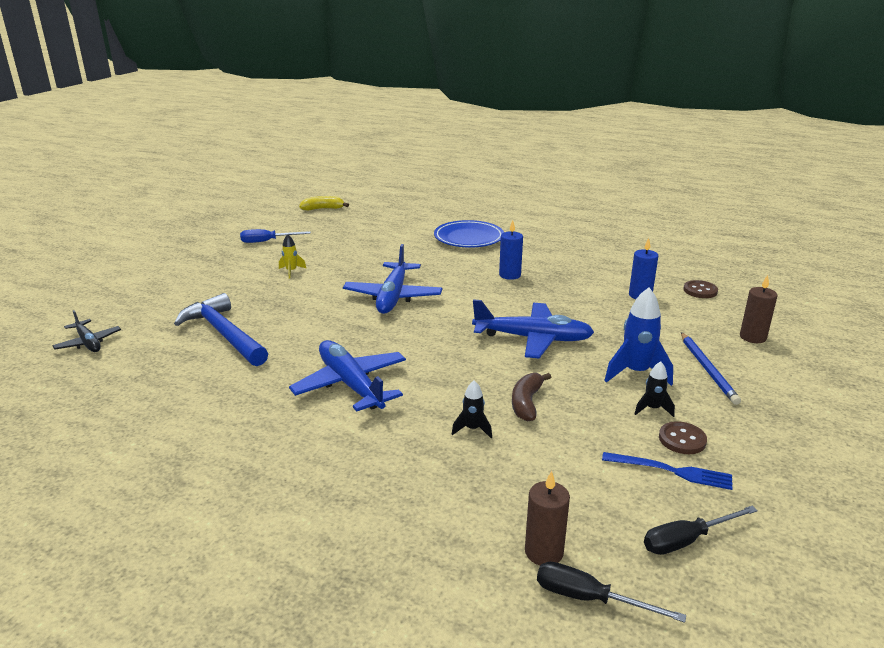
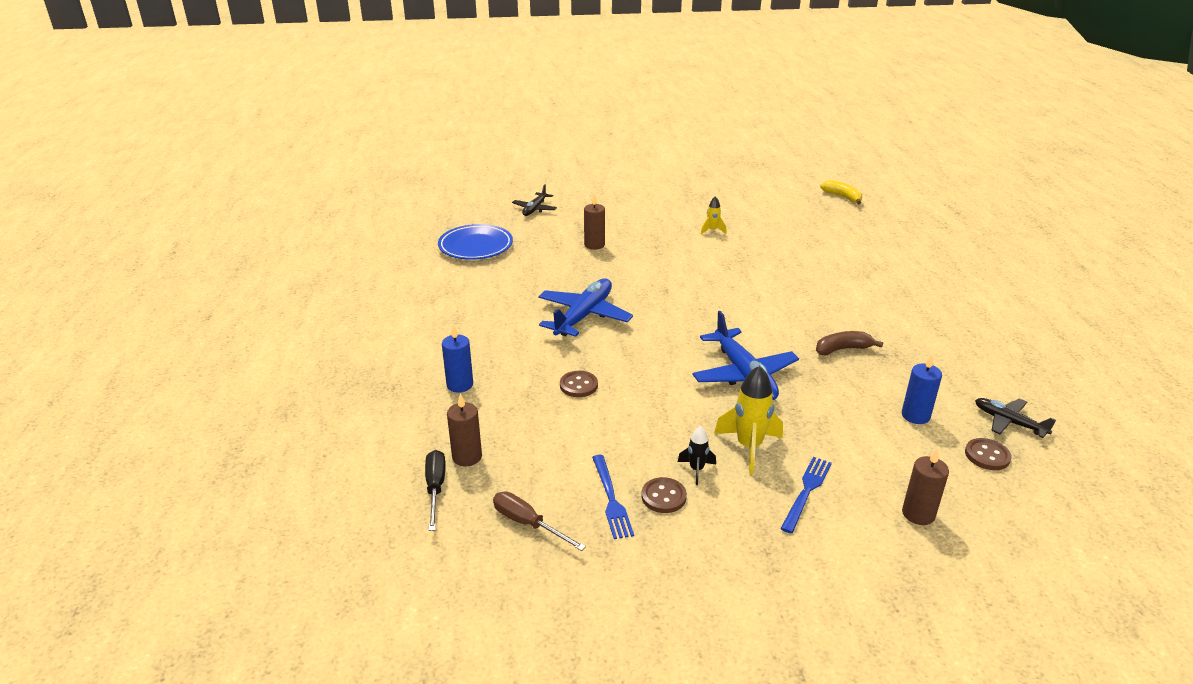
camera: 60 degrees right, 5 degrees up
blue hammer [174,293,268,366] -> brown candle [584,193,605,250]
blue screwdriver [240,229,311,243] -> none
blue plane [343,244,442,314] -> none
blue plate [434,220,504,248] -> blue plate moved to [438,224,513,260]
black rocket [452,381,492,438] -> brown button [560,371,598,397]
blue candle [499,220,523,280] -> blue candle moved to [442,325,473,393]
brown banana [512,373,551,422] -> brown banana moved to [816,331,883,356]
blue rocket [604,287,673,386] -> yellow rocket [714,365,783,474]
black screwdriver [644,506,758,555] -> brown screwdriver [493,492,586,551]
blue pencil [681,332,741,405] -> blue fork [780,457,832,534]
none -> black plane [975,398,1056,438]

